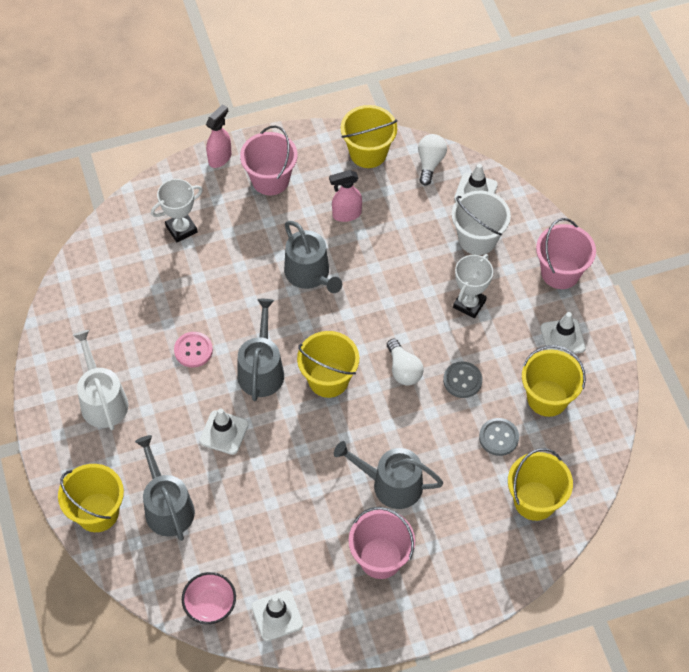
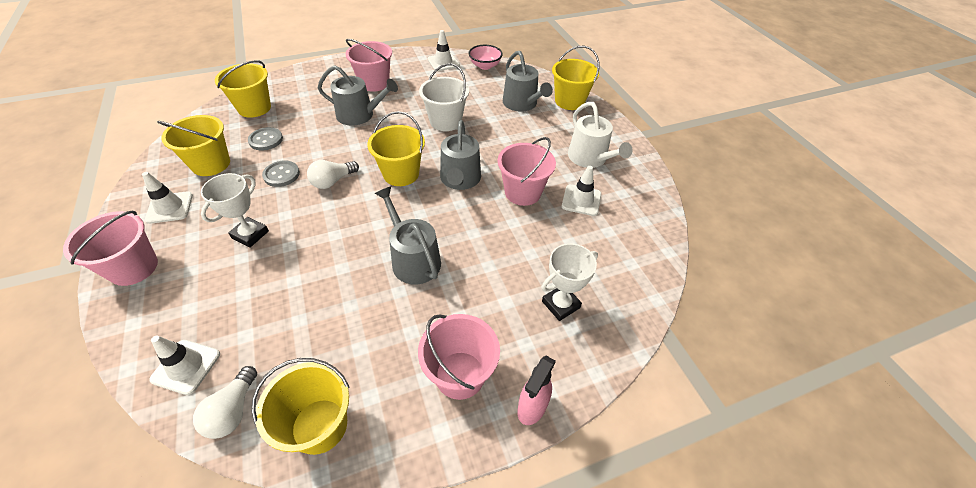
camera: 175 degrees right, 10 degrees down
pink button [174,332,213,368] -> pink bucket [498,137,556,206]
white traffic cone [199,408,249,455] -> white traffic cone moved to [562,166,601,216]
pink spray bottle [329,170,362,222] -> none
white light bulb [387,339,424,386] -> white light bulb turned 105 degrees counterclockwise [307,160,359,189]
white bucket [452,191,511,255] -> white bucket moved to [419,63,469,131]

